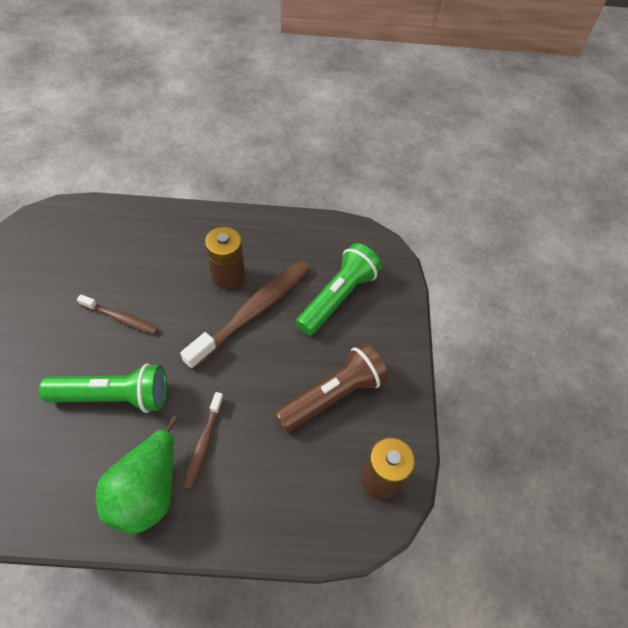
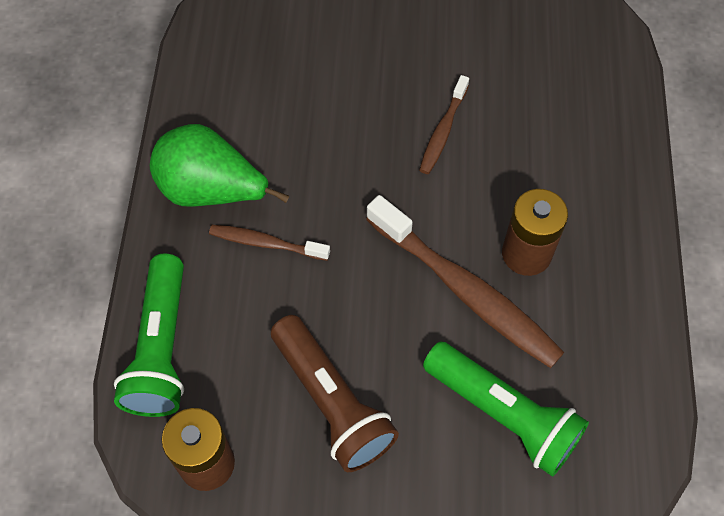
camera: 95 degrees right, 5 degrees up
green flashlight [39,363,167,413] -> green flashlight moved to [114,254,184,417]

